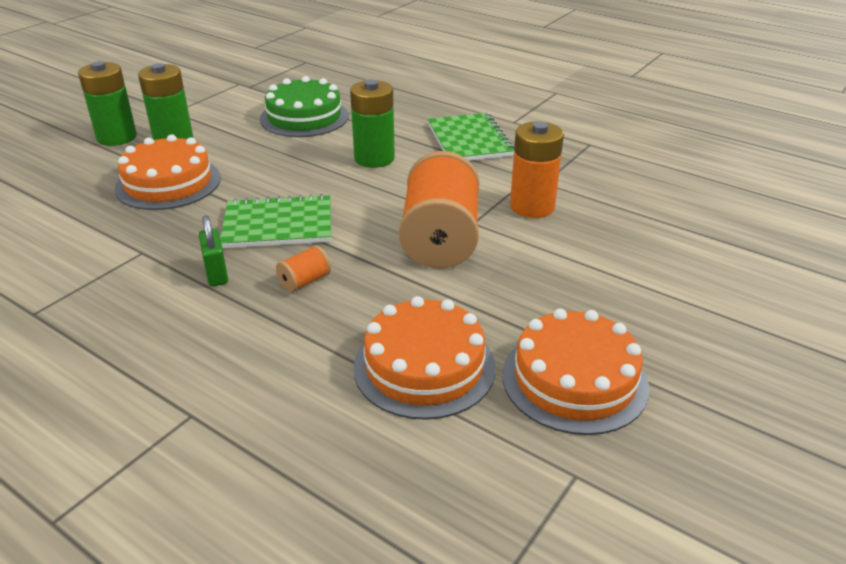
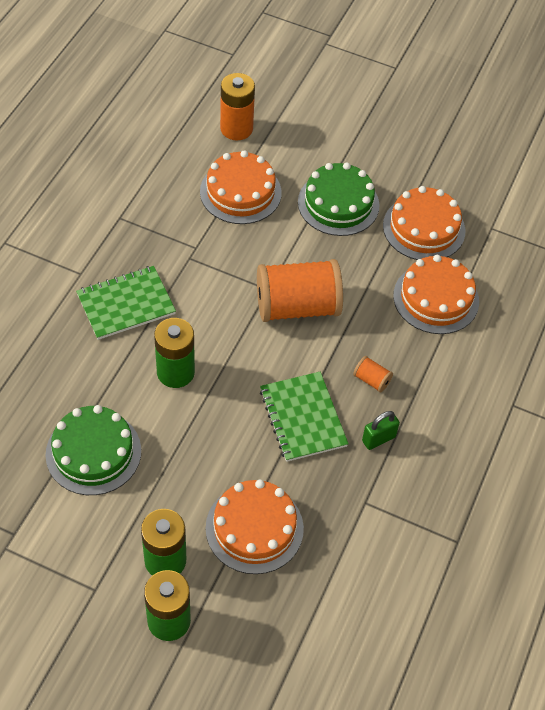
camera: 105 degrees left, 20 degrees up
orange battery [510,122,564,218] -> orange battery moved to [220,73,255,140]
none -> orange cake [200,150,282,224]
none -> green cake [298,163,380,236]

